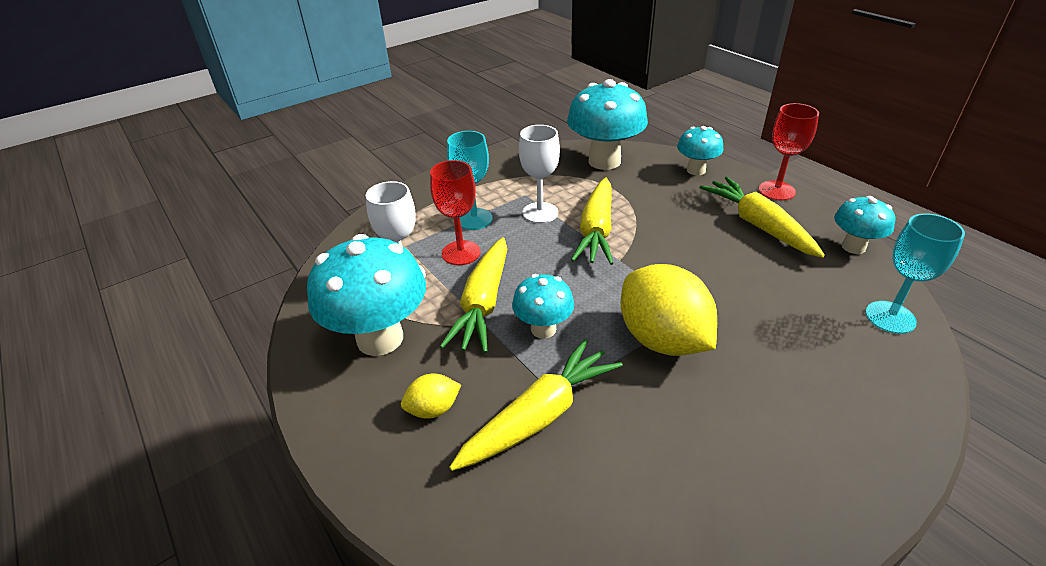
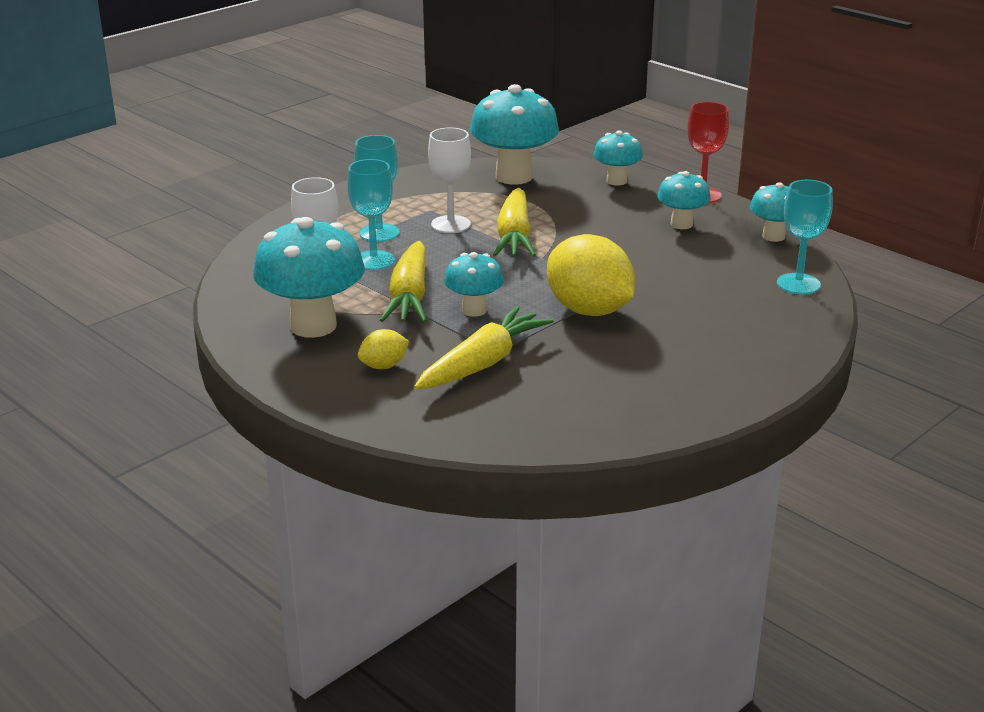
camera: 10 degrees left, 10 degrees down
red goblet [430,160,481,265] -> turquoise goblet [347,159,395,270]
yellow carrot [700,177,825,258] -> turquoise mushroom [657,171,710,229]

